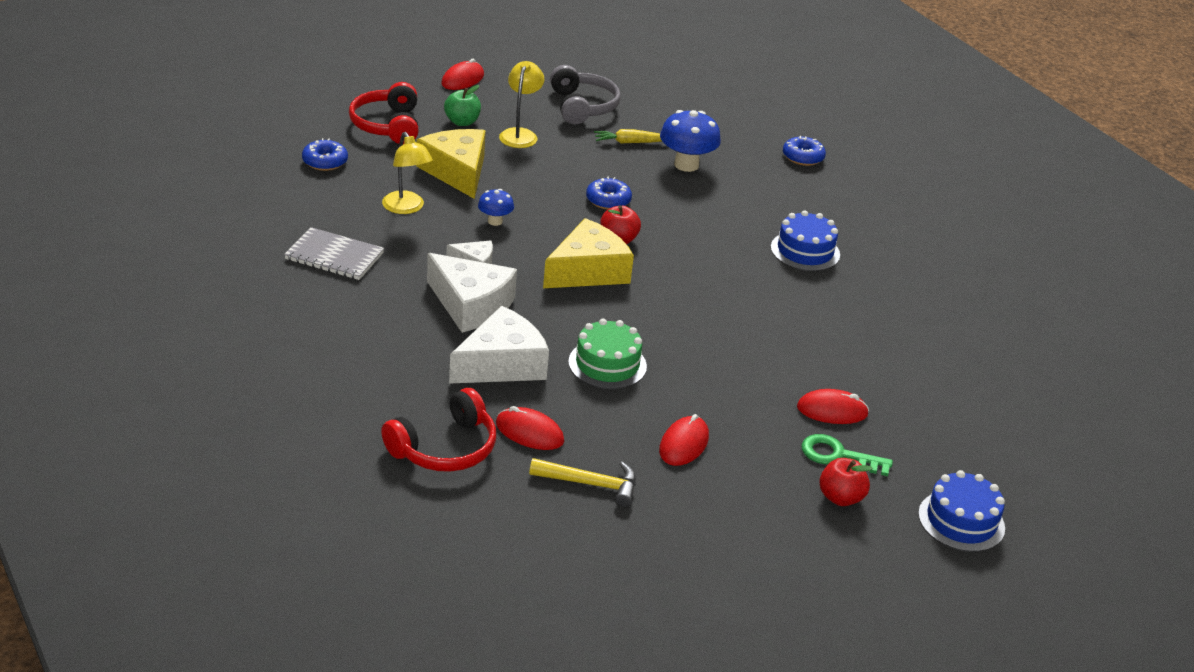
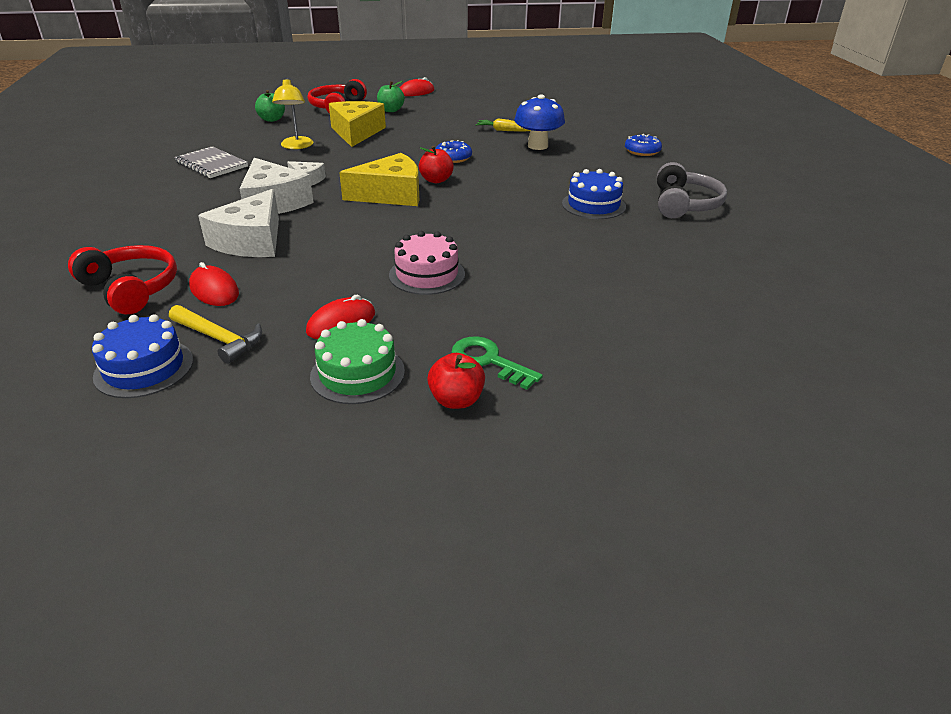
camera: 25 degrees right, 0 degrees up
blue donut [302,138,348,171] -> green apple [255,90,285,122]
red headphones [381,388,496,472] -> red headphones turned 120 degrees counterclockwise [68,245,177,314]
white cheese [449,306,549,384] -> white cheese turned 120 degrees clockwise [198,189,279,257]
blue mushroom [478,189,514,226] -> none
yellow lamp [499,61,544,148] -> none
grey headphones [550,65,621,124] -> grey headphones moved to [657,162,727,218]
green cake [568,319,647,389] -> green cake moved to [310,319,405,404]
red mouse [797,389,869,424] -> none
blue cake [918,470,1005,552] -> blue cake moved to [92,314,193,398]
none -> pink cake [389,231,465,295]

